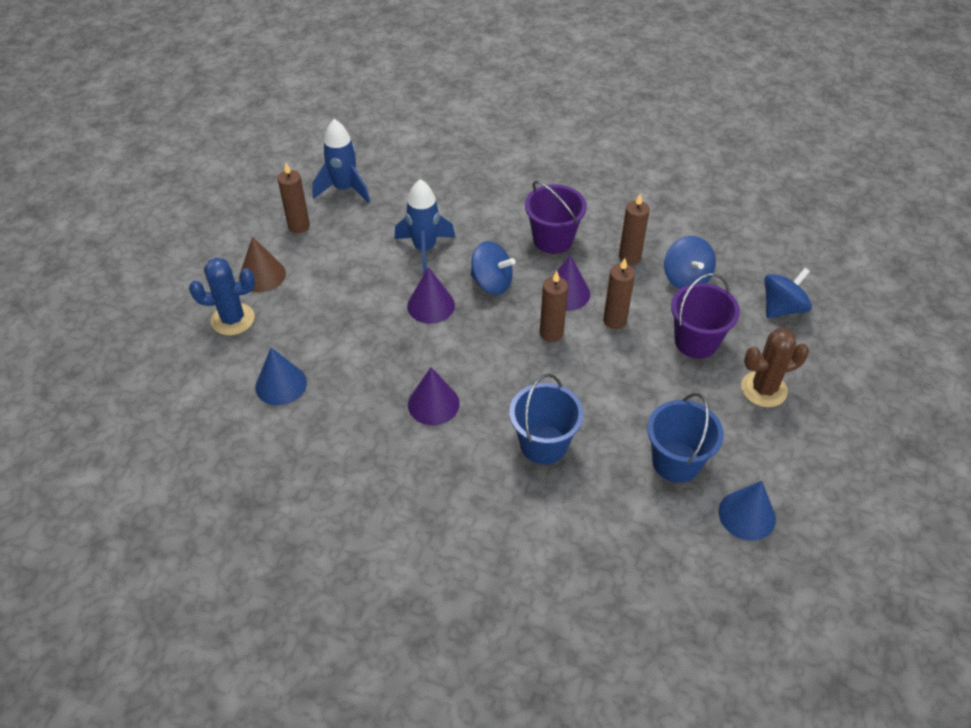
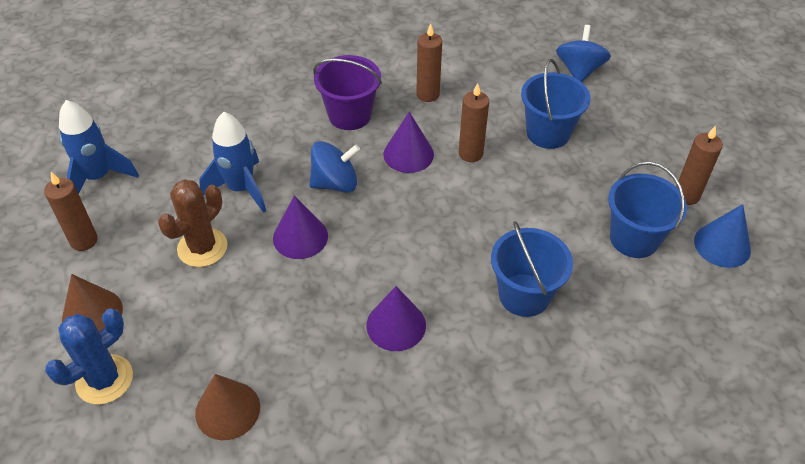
camera: 40 degrees left, 0 degrees up
blue cone [255,348,307,405] -> brown cone [195,374,260,440]
brown candle [540,271,568,342] -> brown candle moved to [676,126,723,205]
blue spinning top [664,236,716,289] -> none
purple bucket [671,273,740,359] -> blue bucket [521,59,590,149]
brown cactus [741,328,809,407] -> brown cactus moved to [158,179,228,267]

